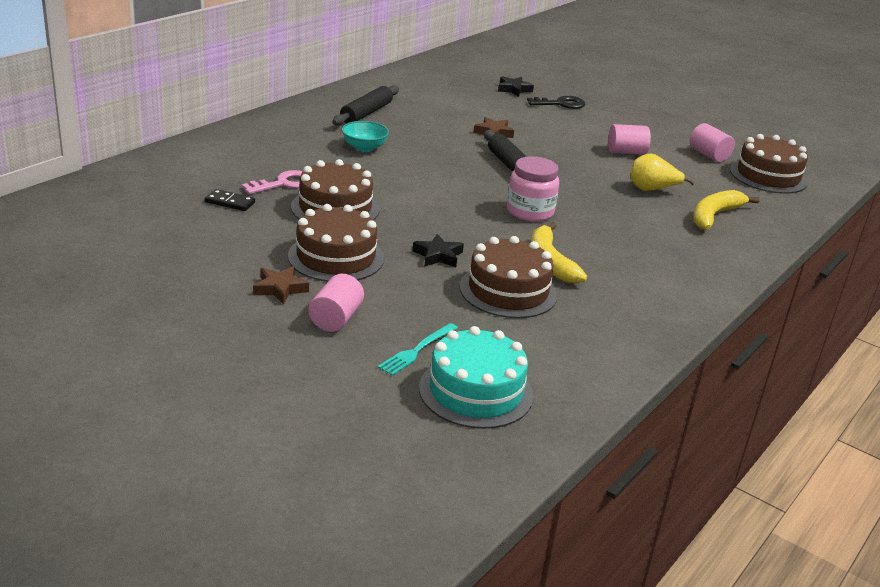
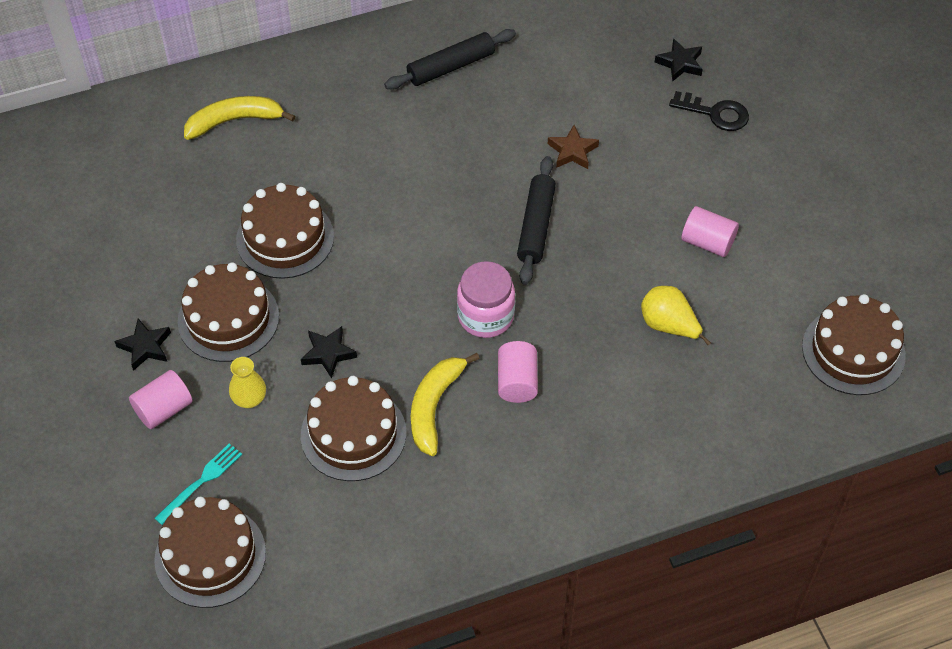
camera: 35 degrees right, 25 degrees up
black domino [205,189,255,211] -> none
pink key [241,170,303,194] -> none
brown star [253,266,309,305] -> black star [114,319,171,371]
turquoise bowl [342,121,389,152] -> none
turquoise fork [378,323,458,376] -> turquoise fork turned 150 degrees clockwise [154,444,242,525]
turquoise cake [419,326,533,429] -> brown cake [154,497,266,608]
pink cylinder [690,123,735,162] -> pink cylinder moved to [498,341,538,403]
yellow banana [693,190,760,230] -> yellow banana moved to [184,96,295,140]
none -> yellow vase [229,357,266,408]

